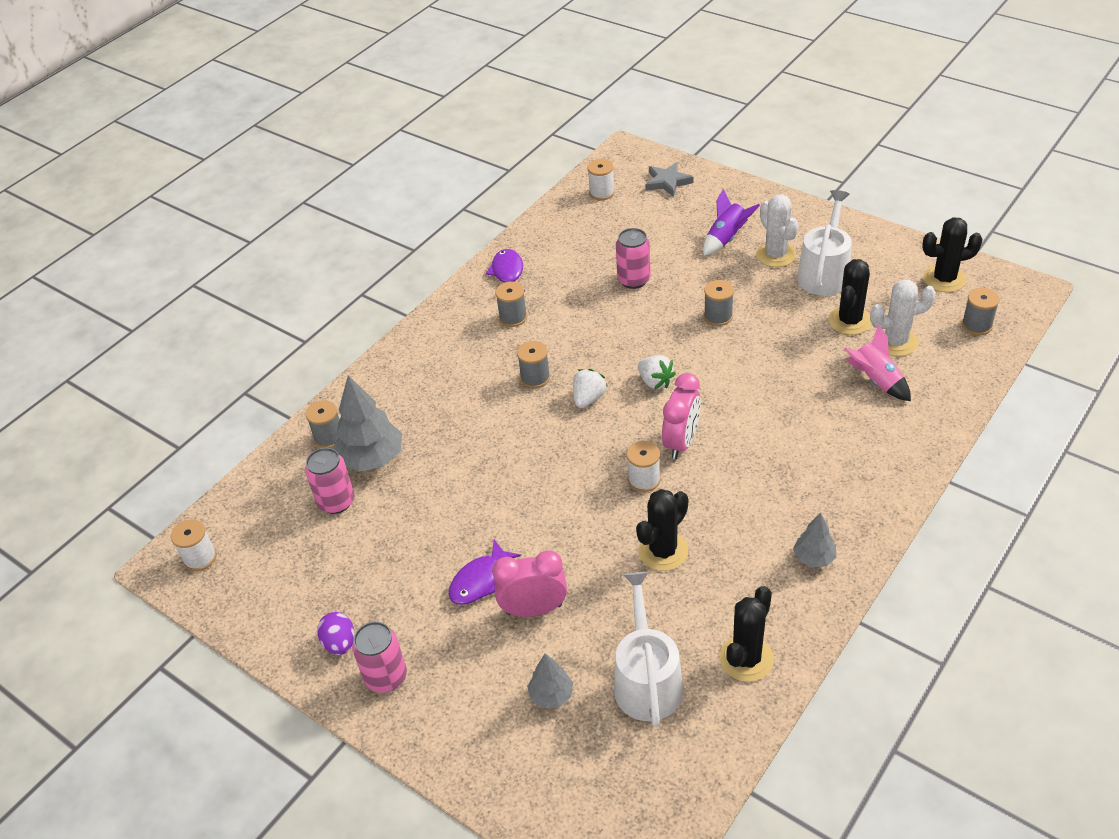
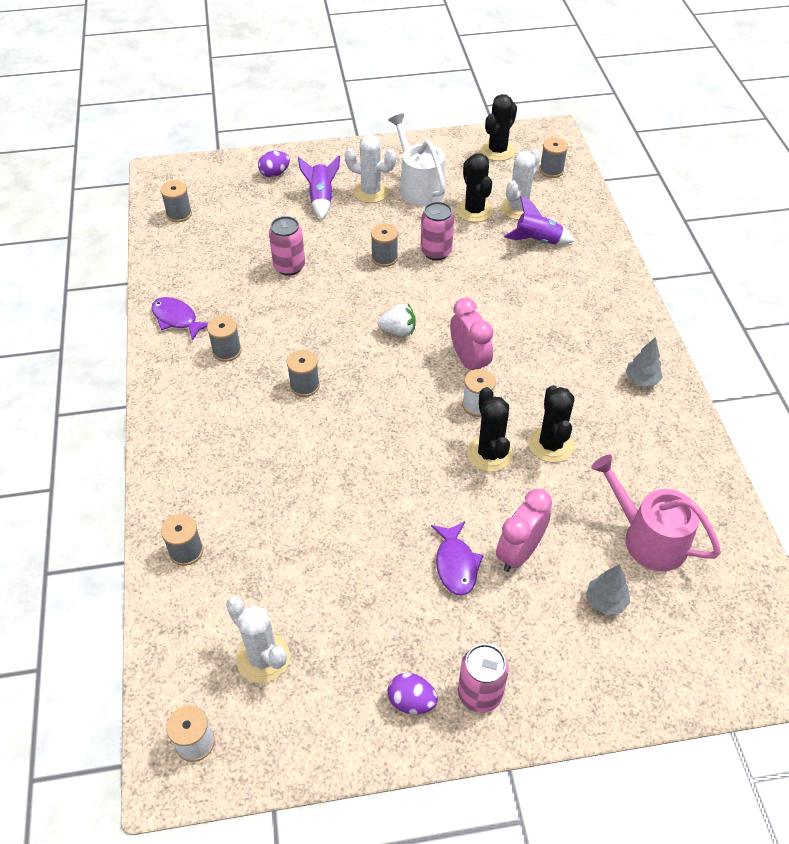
camera: 50 degrees left, 5 degrees up
pink can [305,448,354,514] -> pink can moved to [421,202,454,260]
grey tree [333,375,402,472] -> none
white strawberry [573,369,607,408] -> none
white spool [587,159,615,200] -> grey spool [160,180,192,222]
white watering can [614,572,683,727] -> pink watering can [591,454,721,571]
grey star [646,162,693,197] -> none
black cactus [719,586,774,682] -> black cactus moved to [467,387,513,472]
pink rocket [844,324,911,401] -> purple rocket [504,196,575,245]
none -> white cactus [226,596,290,683]
none -> purple egg [258,151,290,177]

